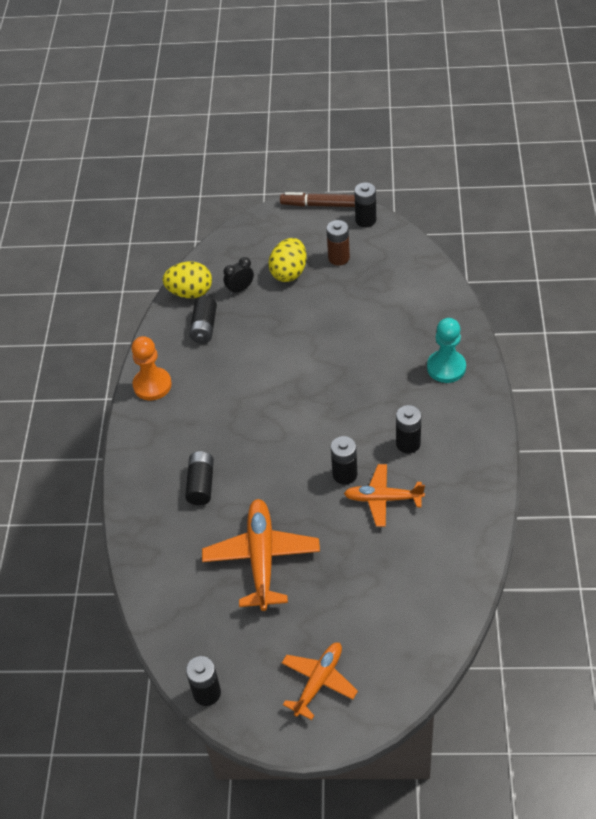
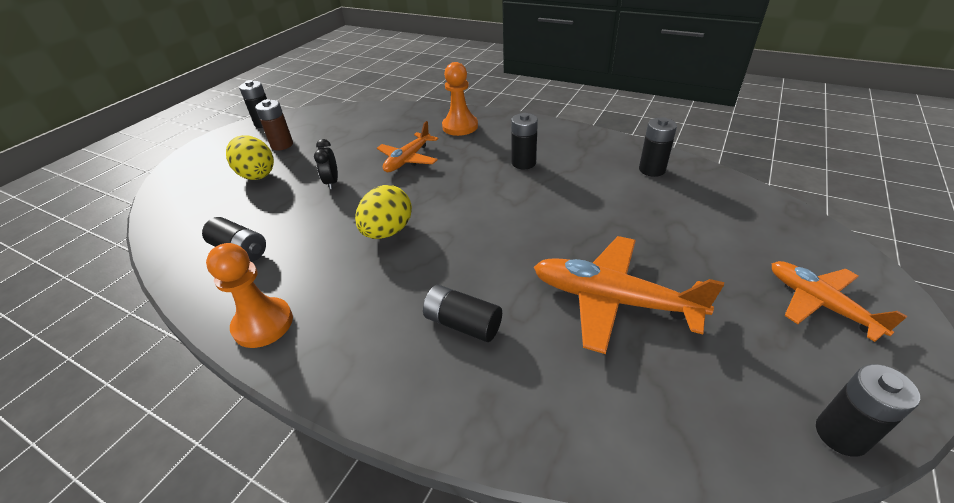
camera: 65 degrees left, 10 degrees down
yellow egg [162,261,212,298] -> yellow egg moved to [355,185,412,239]
black clock [224,257,254,295] -> black clock moved to [314,139,338,190]
brown marker [280,192,355,207] -> none
black battery [331,436,357,485] -> black battery moved to [639,117,677,177]
orange plane [344,464,425,527] -> orange plane moved to [377,121,438,172]
turquoise pawn [427,318,466,383] -> orange pawn [442,62,478,136]

